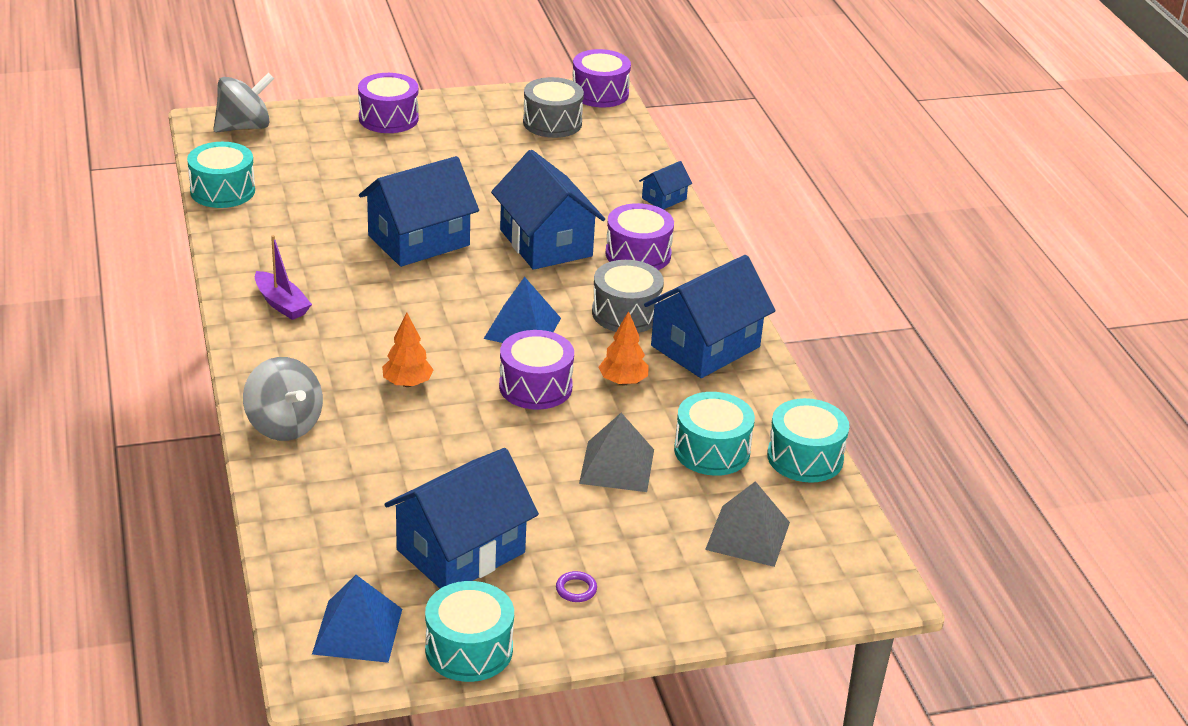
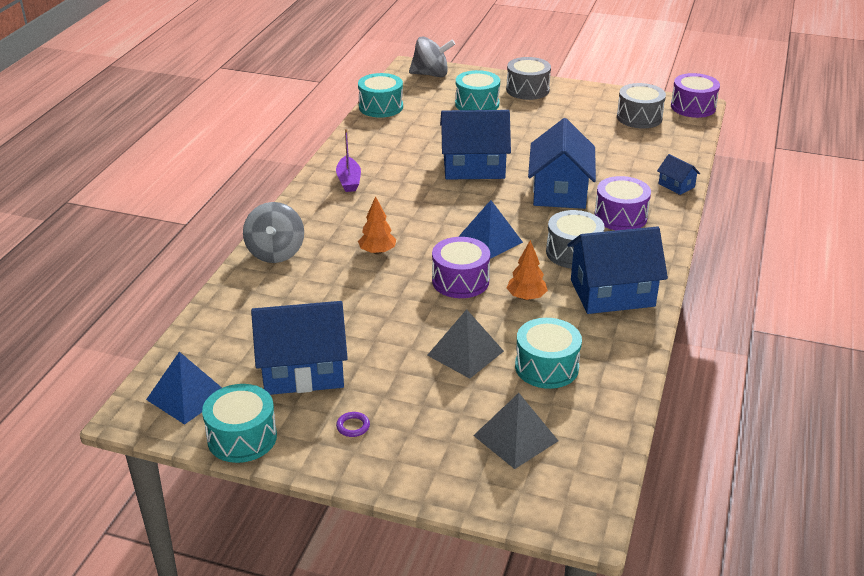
camera: 35 degrees right, 0 degrees up
purple drum [358,73,419,133] -> grey drum [506,57,551,100]
blue house [639,161,692,209] -> blue house turned 60 degrees clockwise [657,154,701,195]
turquoise drum [767,398,849,483] -> turquoise drum moved to [455,70,500,110]

